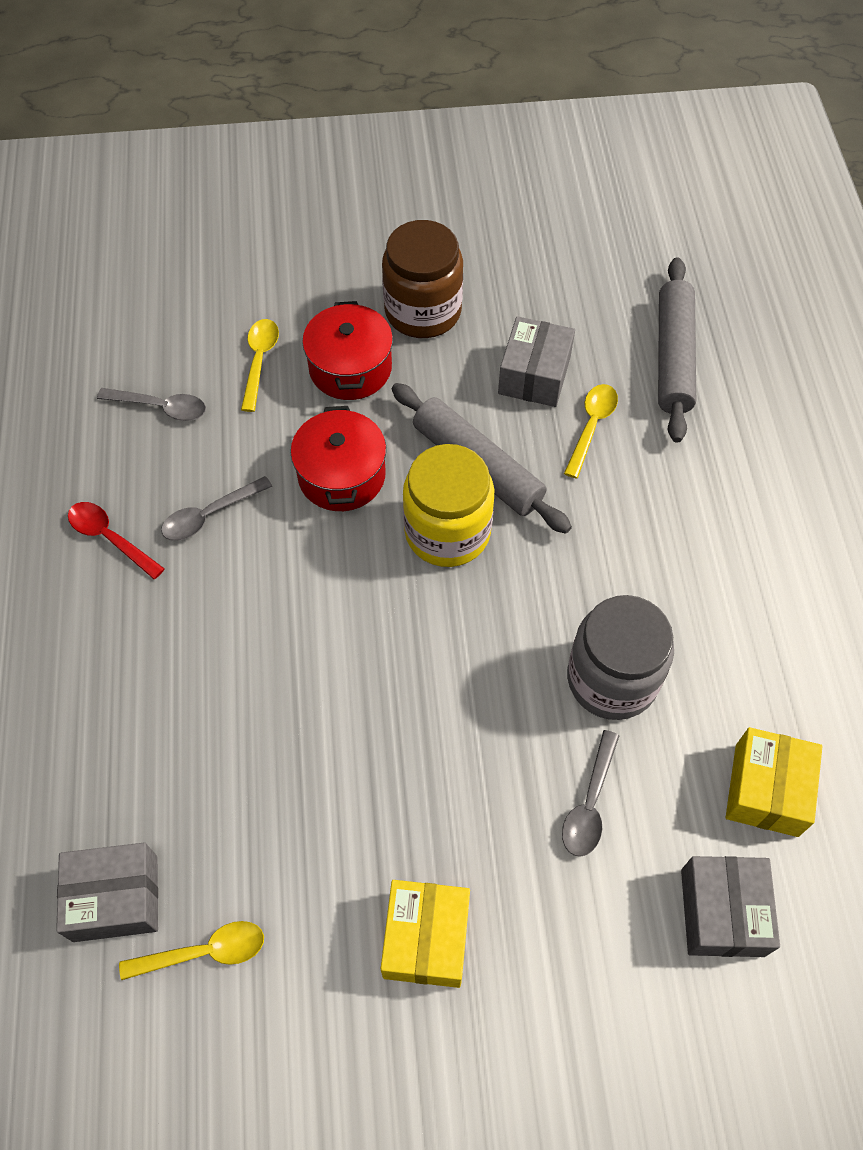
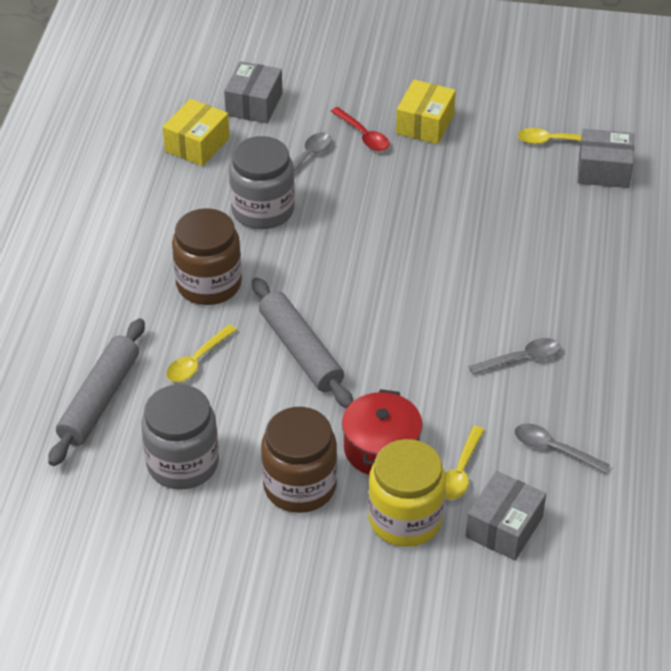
camera: 165 degrees left, 15 degrees down
red spoon [68,502,165,579] -> red spoon moved to [331,107,390,151]
red pot [291,406,386,511] -> none
yellow jar [403,444,494,567] -> yellow jar moved to [368,439,446,547]
grey box [498,316,575,407] -> grey box moved to [466,471,546,560]
none -> grey jar [141,384,219,490]
none -> brown jar [172,208,242,305]

